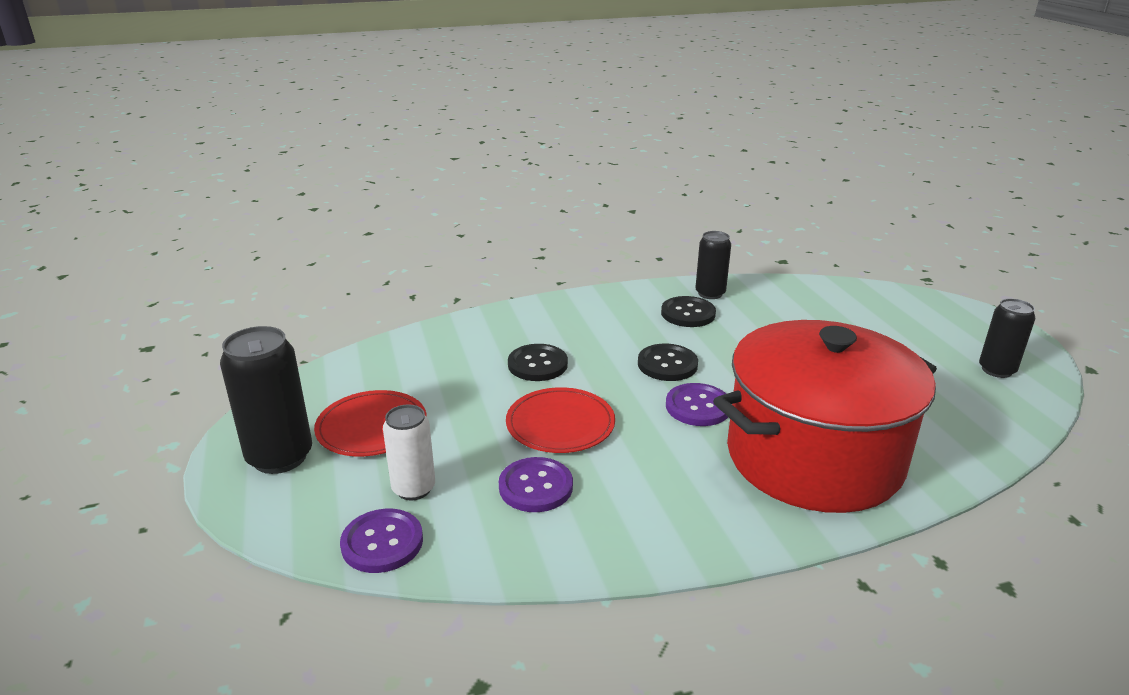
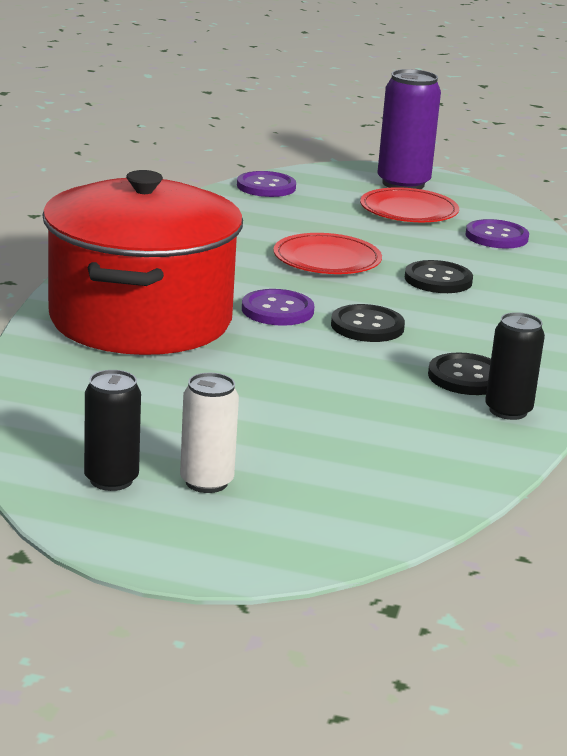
camera: 120 degrees right, 5 degrees down
black can [220,326,312,474] -> purple can [378,69,441,189]
white can [383,405,435,501] -> white can moved to [180,373,239,493]
purple button [499,457,573,512] -> purple button moved to [466,219,529,249]

